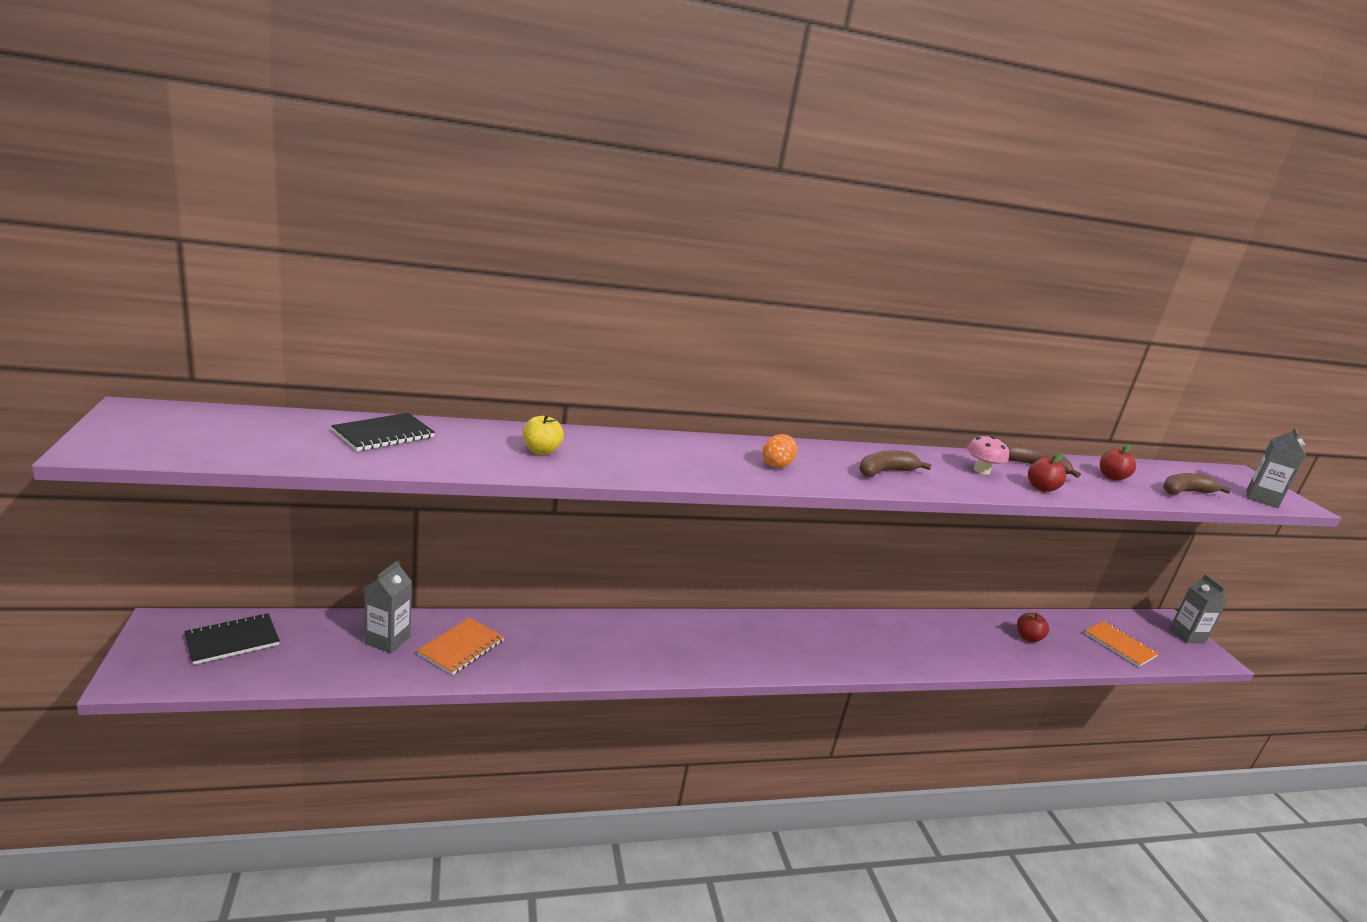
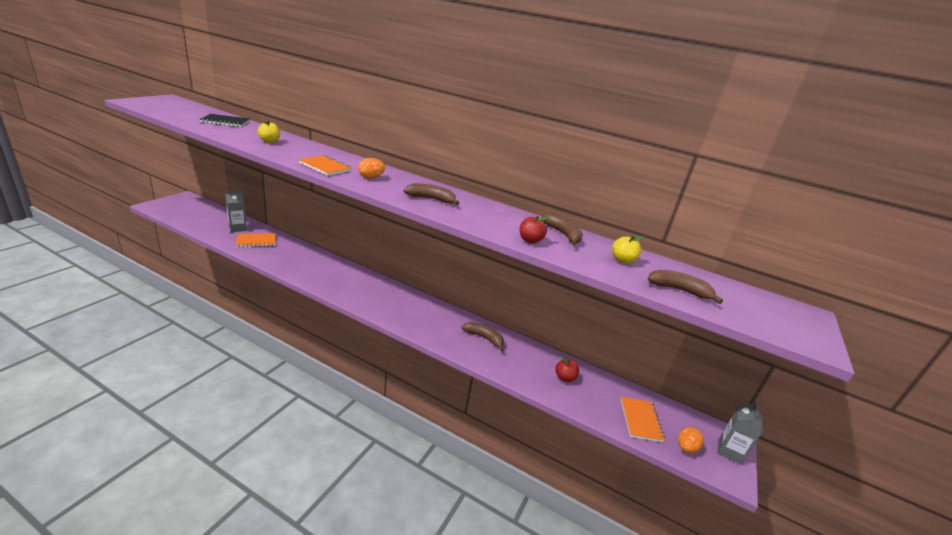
camera: 40 degrees right, 5 degrees up
black notebook [184,613,280,665] -> none
pink mushroom [967,435,1009,475] -> none
red apple [1100,444,1136,481] -> yellow apple [612,235,644,264]
grey carton [1246,427,1306,508] -> none
none -> orange notebook [299,155,351,176]
none -> brown banana [461,322,504,351]
none -> orange egg [678,427,704,453]

